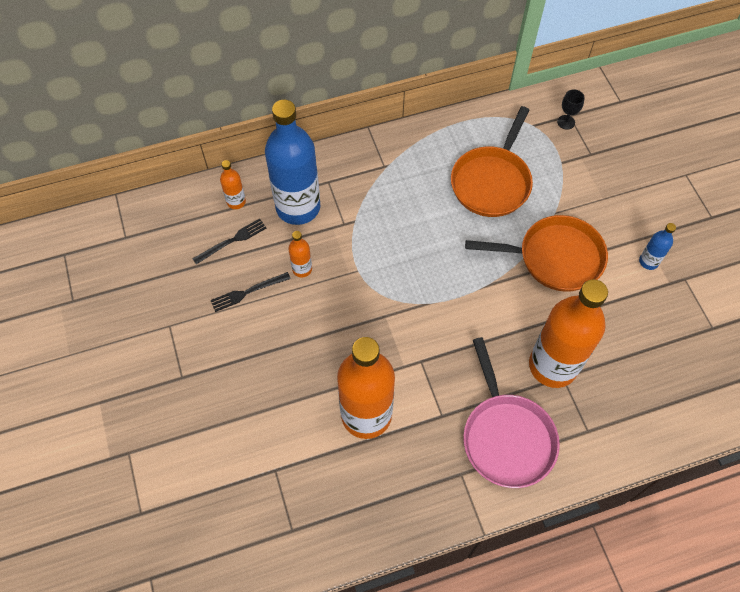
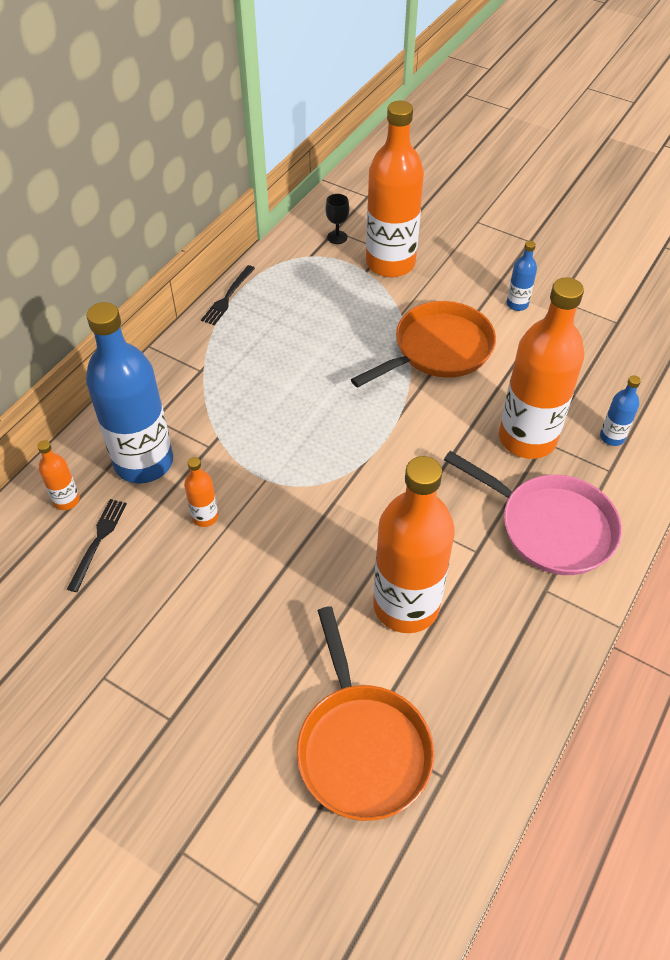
camera: 40 degrees left, 10 degrees down
black fork [211,272,291,312] -> black fork moved to [201,265,255,325]
orange pan [451,106,533,217] -> orange pan moved to [297,606,434,821]
none -> orange bottle [366,101,424,277]
none -> blue bottle [600,375,641,446]

